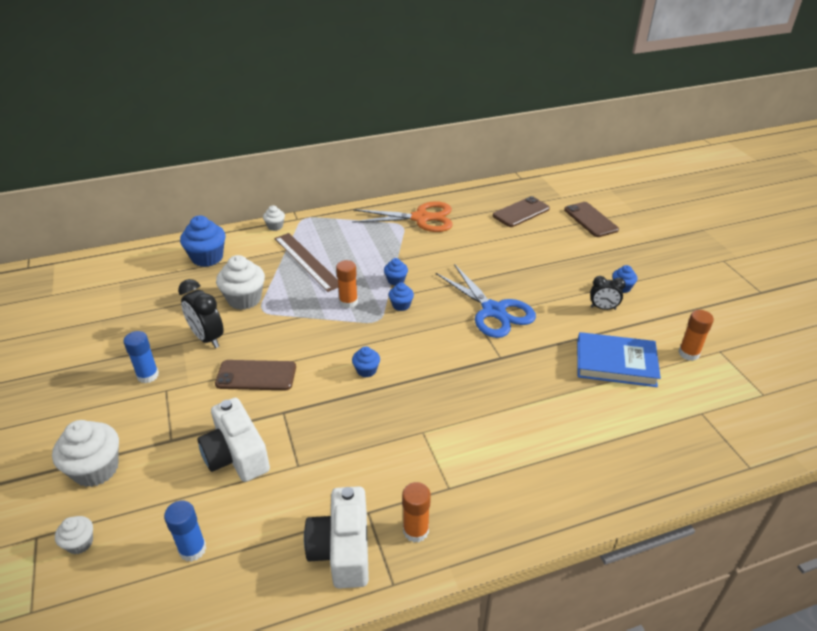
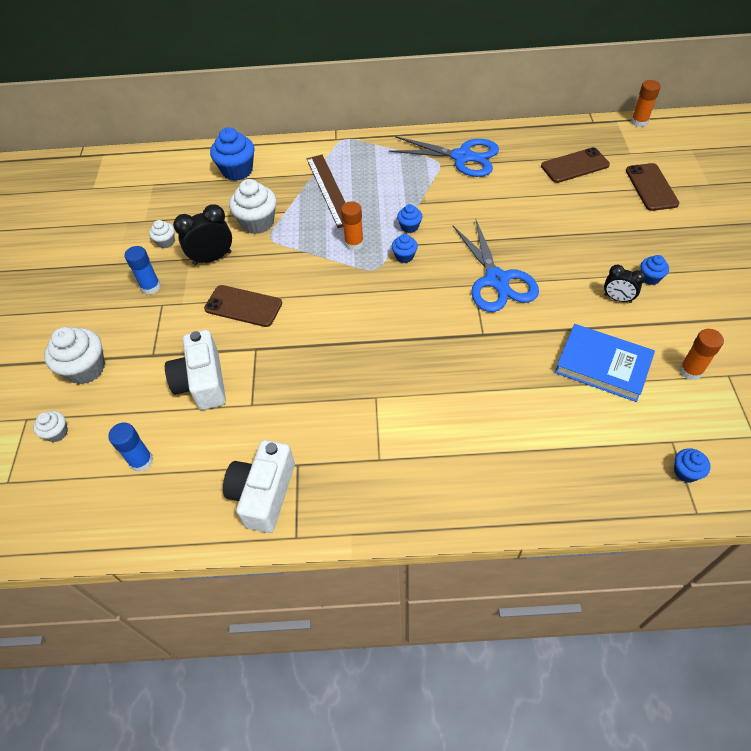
camera: 20 degrees right, 15 degrees up
black clock [178,279,224,348] -> black clock turned 90 degrees clockwise [173,204,232,265]
white cupcake [263,205,285,231] -> white cupcake moved to [149,220,175,248]
orange scissors [352,201,453,232] -> blue scissors [389,136,499,177]
blue cupcake [352,346,380,377] -> blue cupcake moved to [674,448,711,483]
orange glue stick [402,482,431,542] -> orange glue stick moved to [631,80,661,127]

